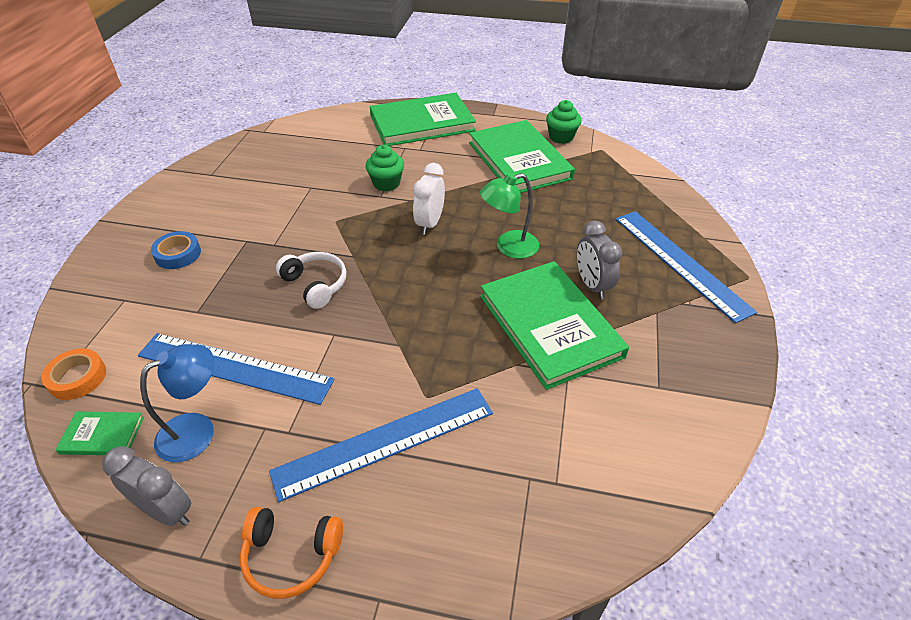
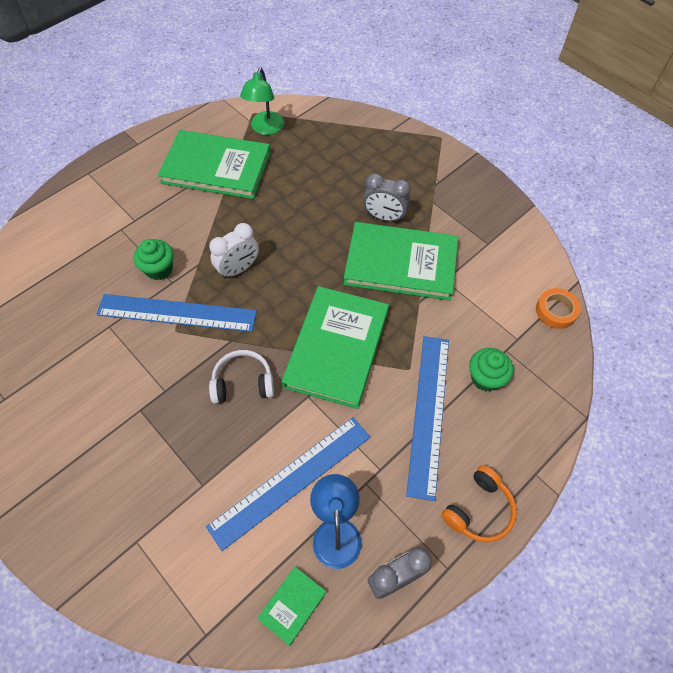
camera: 55 degrees left, 15 degrees up
orange tape [41,348,106,400] -> orange tape moved to [536,288,581,329]
blue tape [151,231,201,269] -> none
green book [370,93,476,146] -> green book moved to [282,286,389,409]
white clock [413,163,445,235] -> white clock turned 90 degrees counterclockwise [209,223,259,279]
green lamp [480,173,539,259] -> green lamp moved to [240,68,284,135]
green cupcake [546,100,581,144] -> green cupcake moved to [469,348,513,391]
blue ruler [615,211,757,323] -> blue ruler moved to [96,294,257,332]

